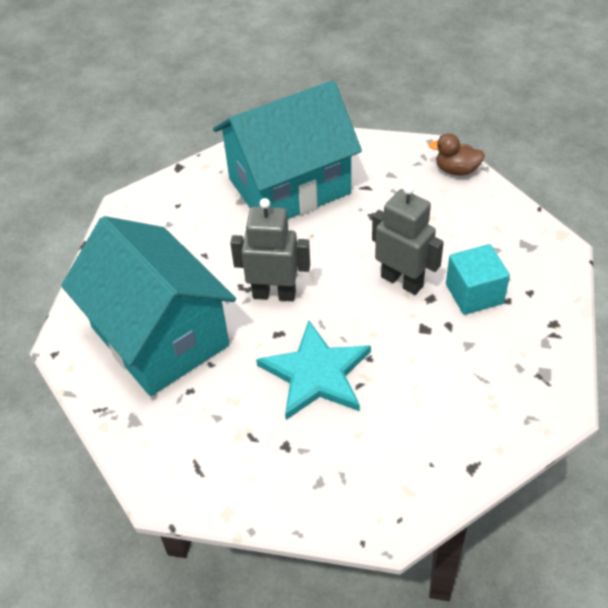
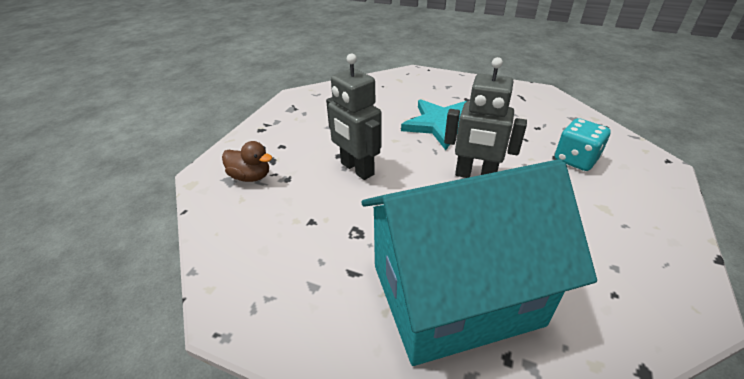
camera: 170 degrees left, 10 degrees down
turquoise house [61,216,236,396] -> turquoise dice [555,118,611,171]
brown duck [429,133,485,175] -> brown duck moved to [222,141,273,182]
turquoise cube [446,244,510,315] -> none

